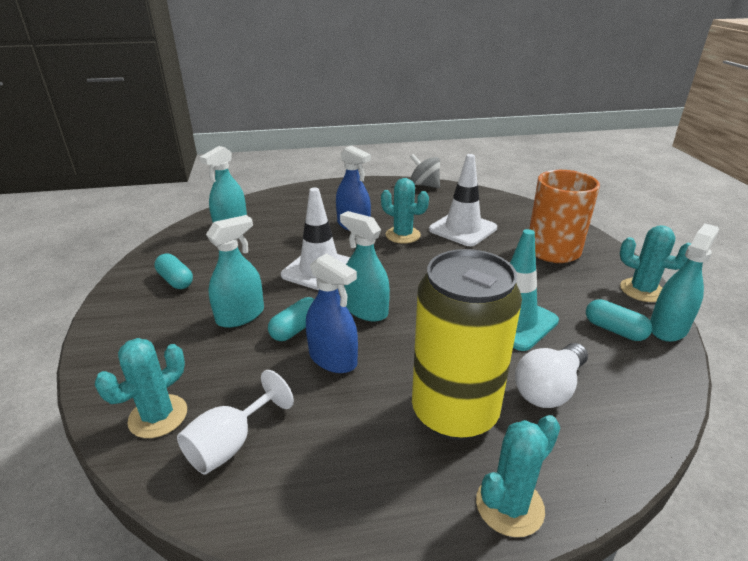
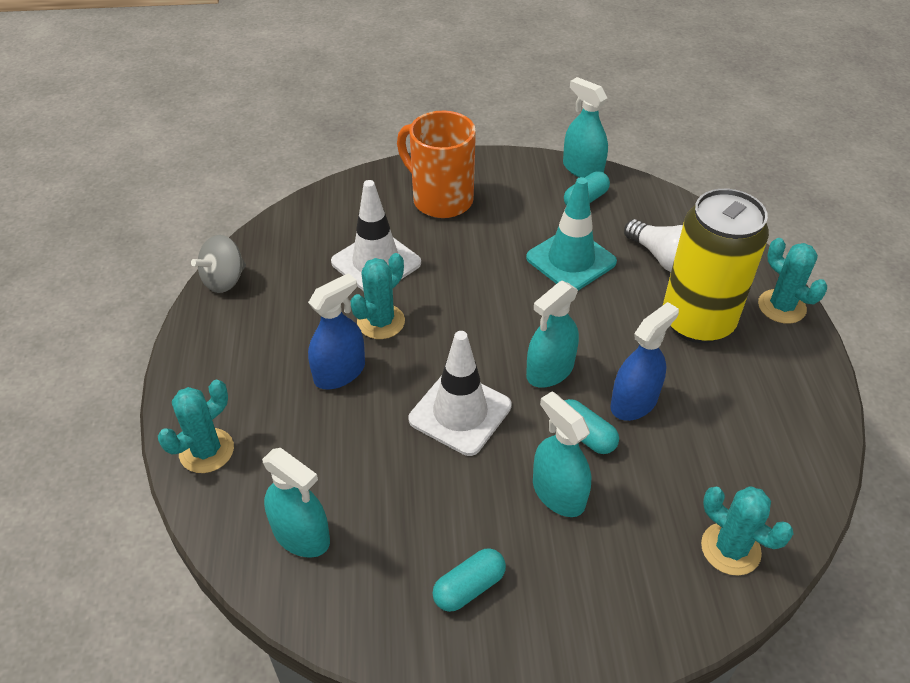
camera: 85 degrees left, 15 degrees up
white goblet [177,370,294,475] -> none
turquoise cactus [620,225,692,302] -> turquoise cactus moved to [158,380,234,473]

